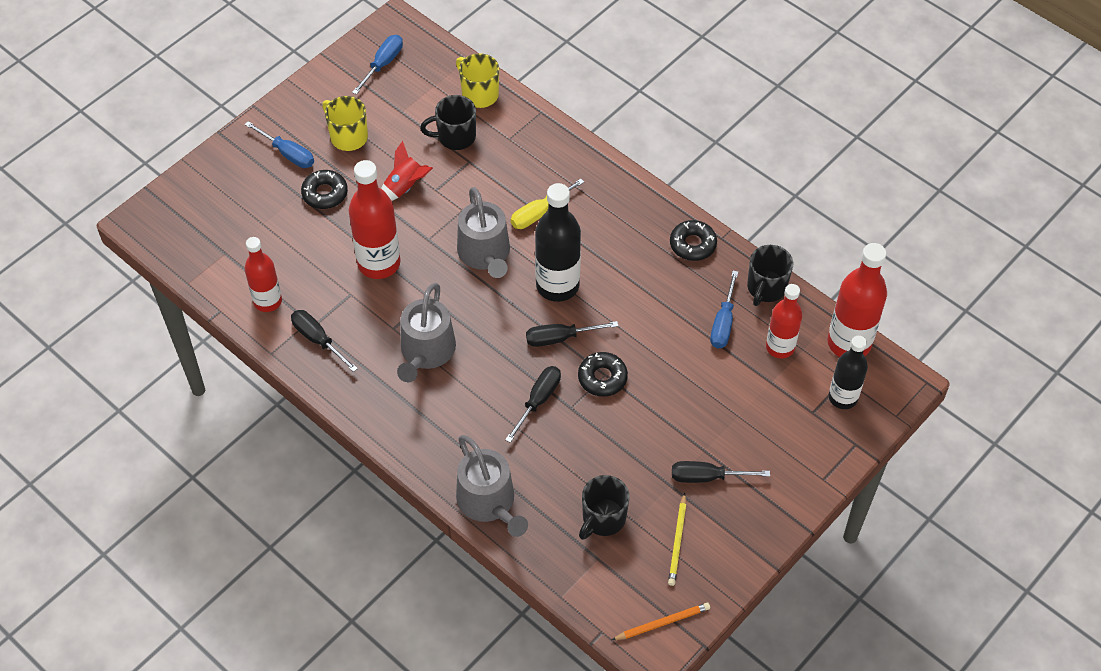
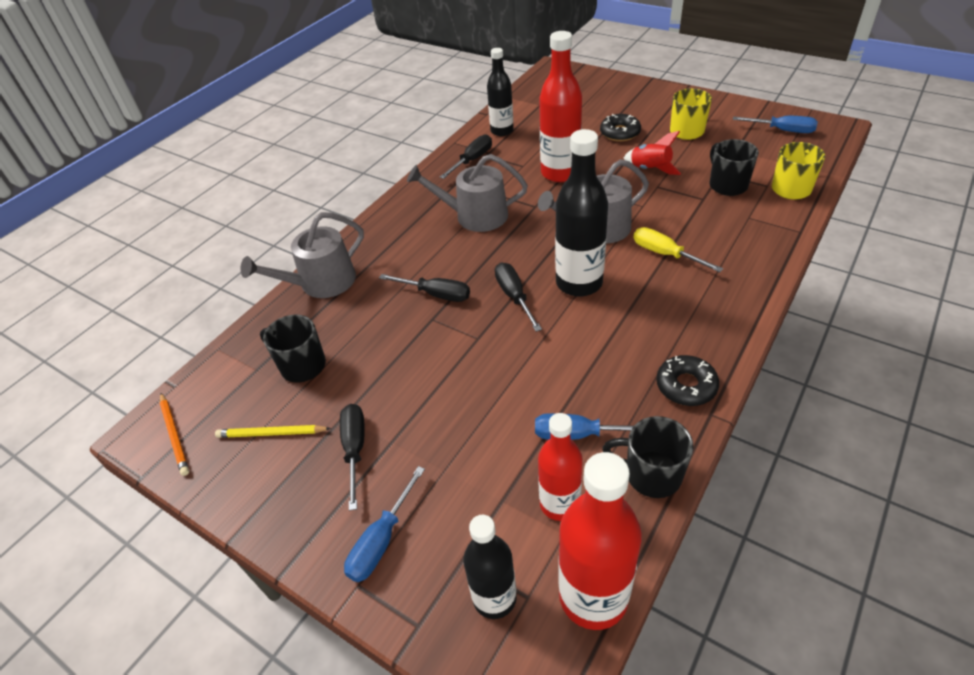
camera: 85 degrees right, 10 degrees down
red bottle [244,237,282,312] -> black bottle [487,48,514,136]
blue screwdriver [245,121,314,168] -> blue screwdriver moved to [344,466,425,582]
black donut [578,352,628,397] -> none

